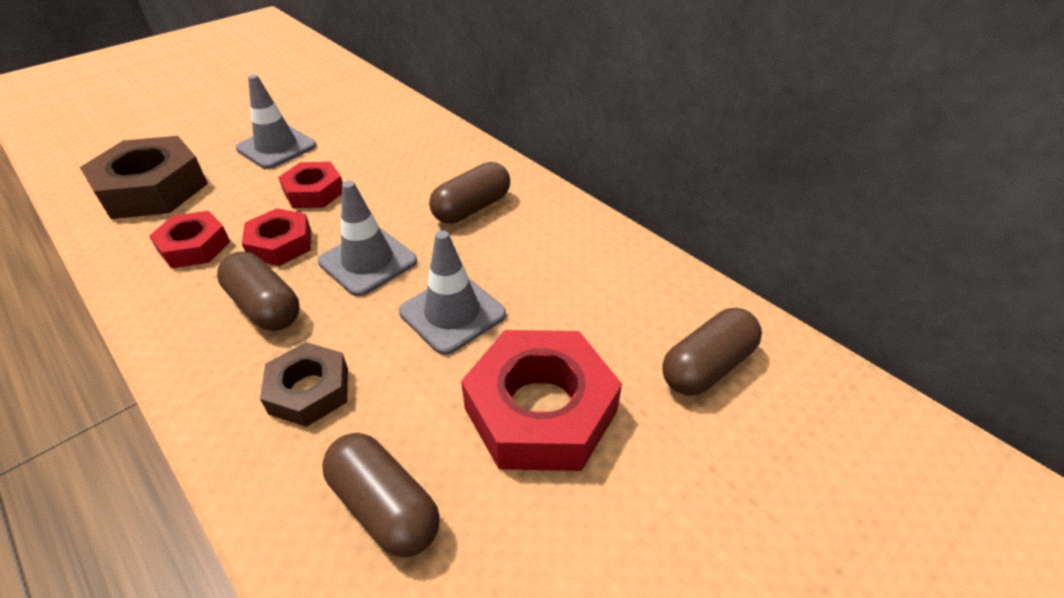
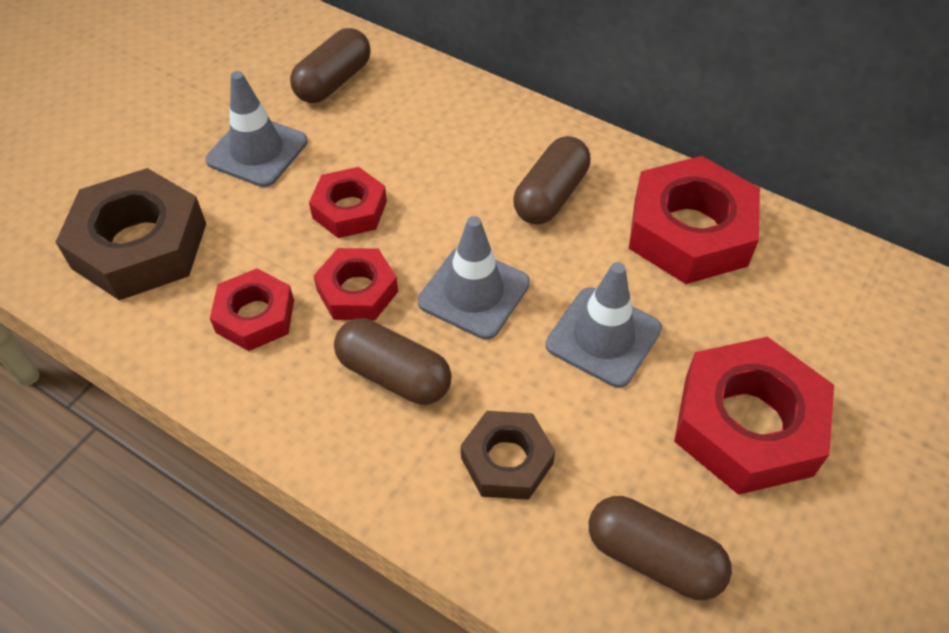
camera: 15 degrees left, 10 degrees up
brown capsule [662,308,762,396] -> brown capsule moved to [290,28,371,103]
none -> red nut [629,156,760,284]

